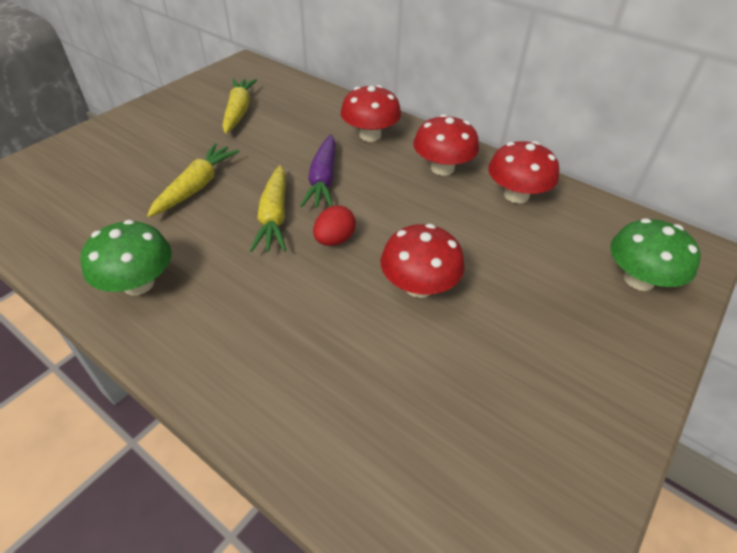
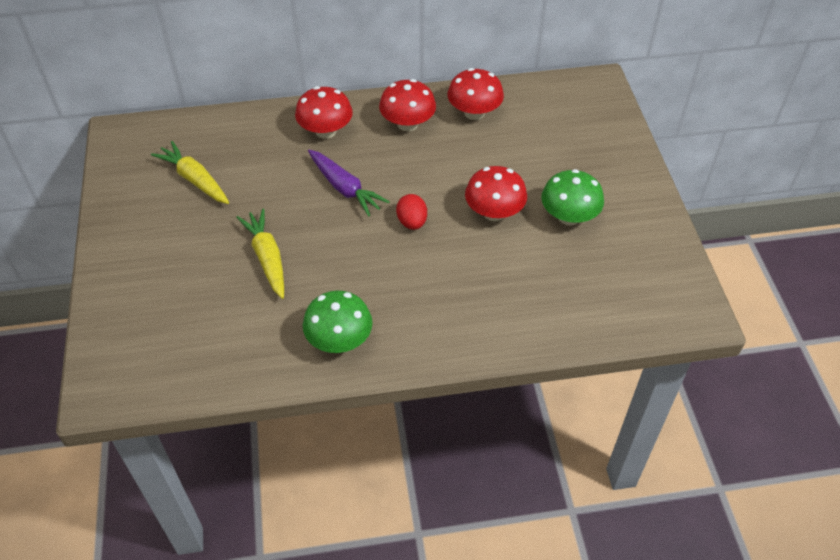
camera: 45 degrees left, 5 degrees up
yellow carrot [250,165,286,252] -> none
green mushroom [610,218,701,291] -> green mushroom moved to [541,169,604,225]

